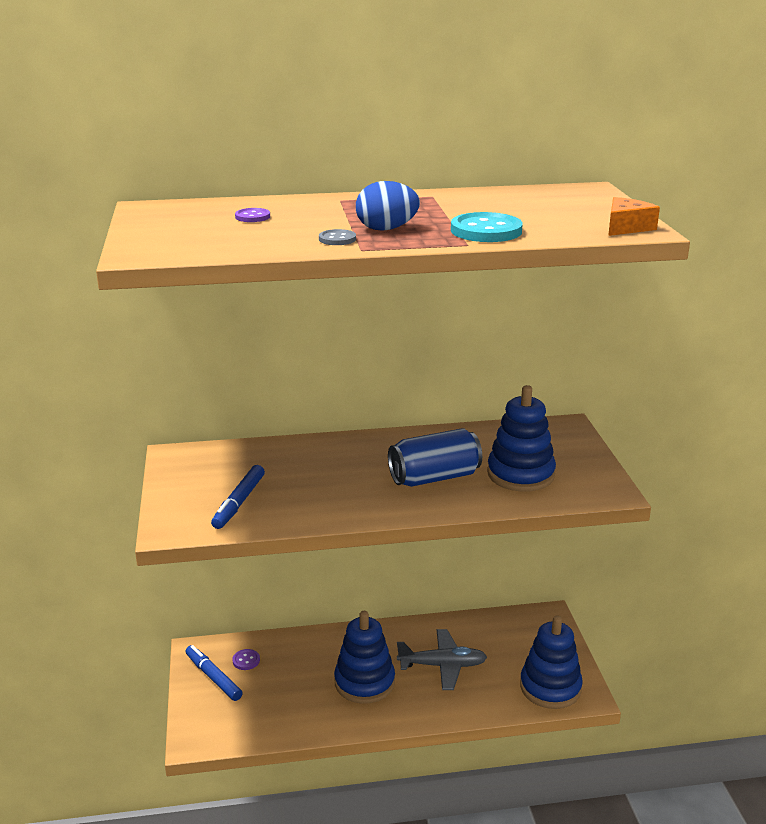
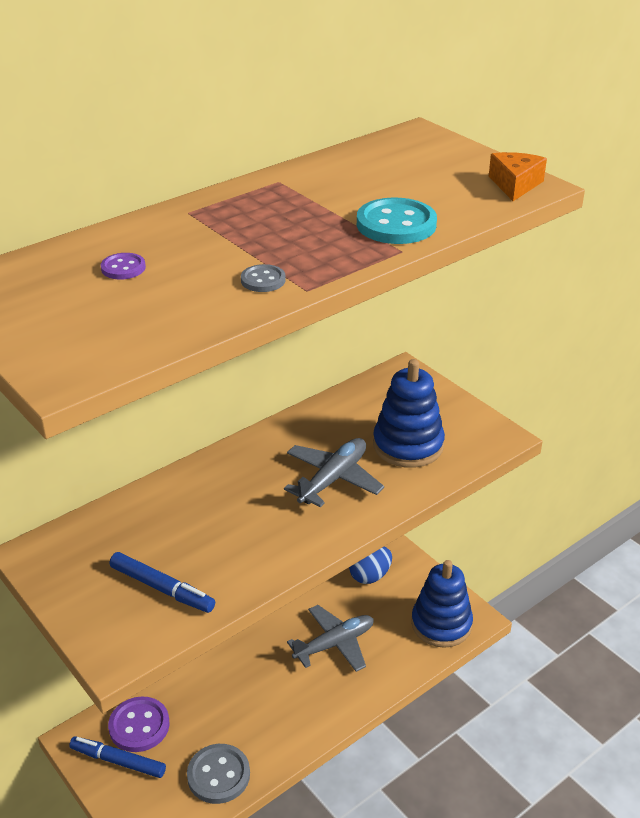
camera: 30 degrees left, 10 degrees up
blue marker [211,465,265,529] -> blue marker turned 45 degrees counterclockwise [109,552,215,613]
purple button [232,649,260,670] -> purple button [108,696,170,752], size x1.95
blue stacking toy [334,611,395,704] -> none
blue egg [356,181,420,231] -> blue egg moved to [349,546,392,584]
blue can [388,428,482,487] -> grey plane [284,438,384,507]
none -> grey button [187,744,250,804]

